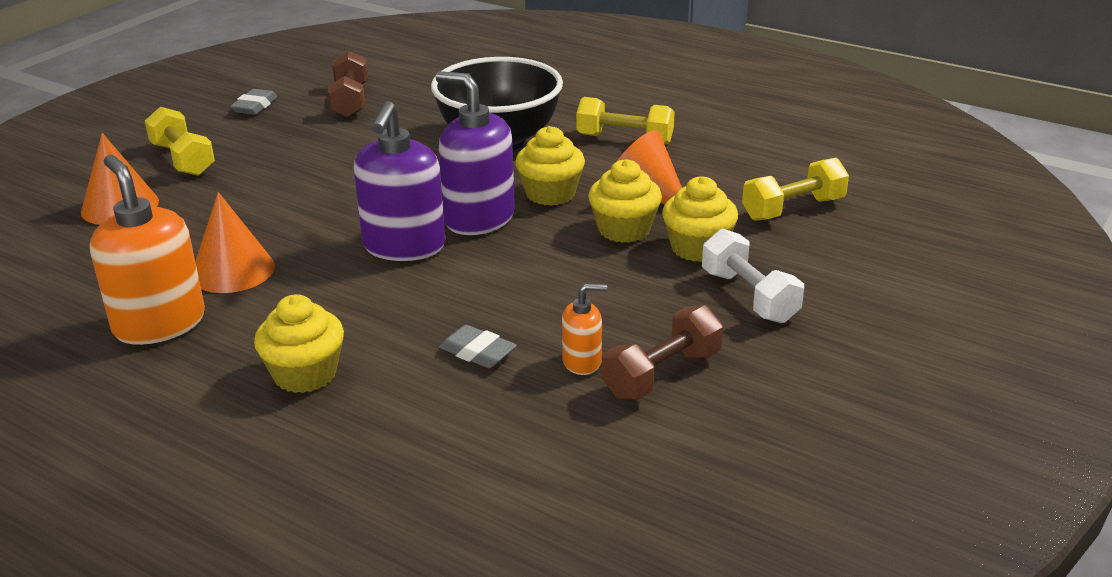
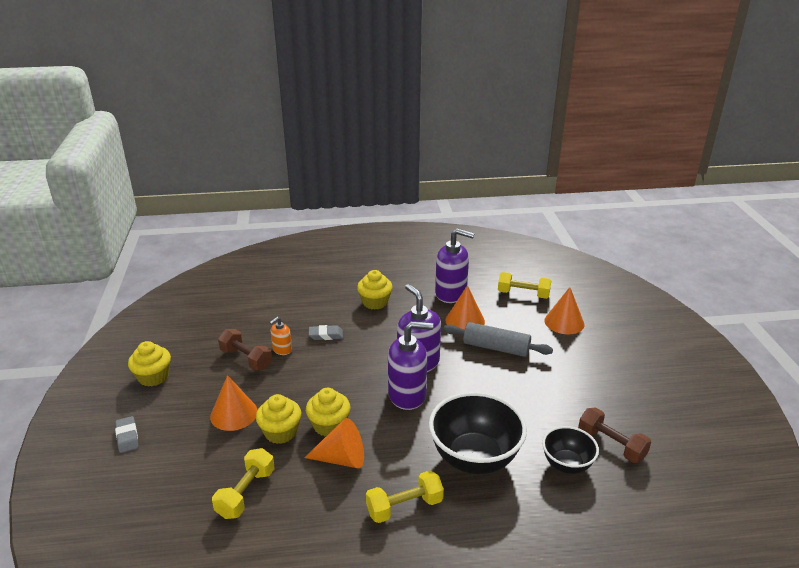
camera: 140 degrees right, 0 degrees up
orange soap dispenser [90,155,205,345] -> purple soap dispenser [435,228,475,303]
yellow dumbbell [145,107,215,176] -> yellow dumbbell moved to [498,272,552,299]
grey eraser [230,89,278,115] -> grey eraser moved to [115,416,138,453]
yellow cupcake [515,126,585,206] -> yellow cupcake moved to [128,341,171,387]
brown dumbbell [602,305,723,399] -> brown dumbbell turned 60 degrees counterclockwise [218,329,272,371]
white dumbbell [702,228,804,323] -> orange cone [210,375,258,431]
none -> grey rolling pin [443,322,553,357]
none -> black bowl [542,426,599,474]

